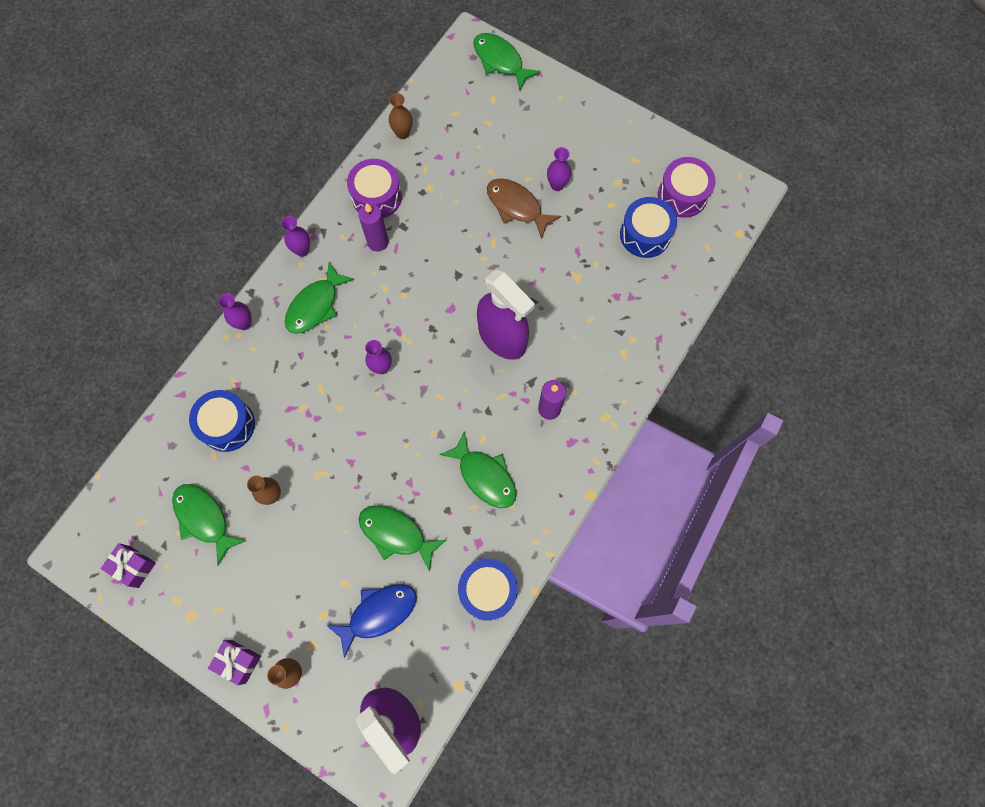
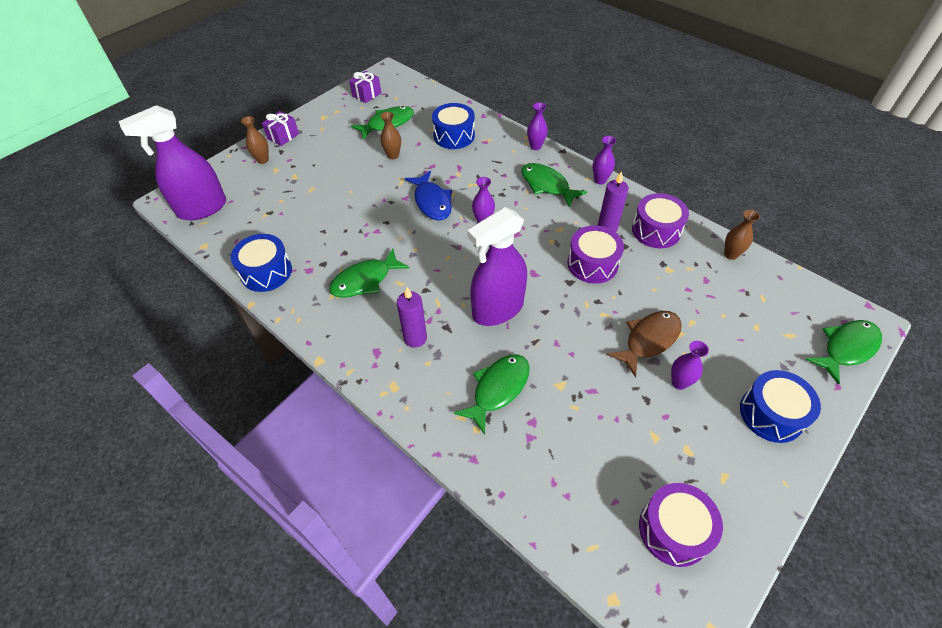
camera: 100 degrees right, 20 degrees down
blue fish [326,584,417,658] -> blue fish moved to [405,171,452,220]
green fish [358,506,446,572] -> green fish moved to [454,354,530,435]
blue drum [620,197,677,258] -> blue drum moved to [740,370,821,443]
none -> purple drum [567,226,624,284]

